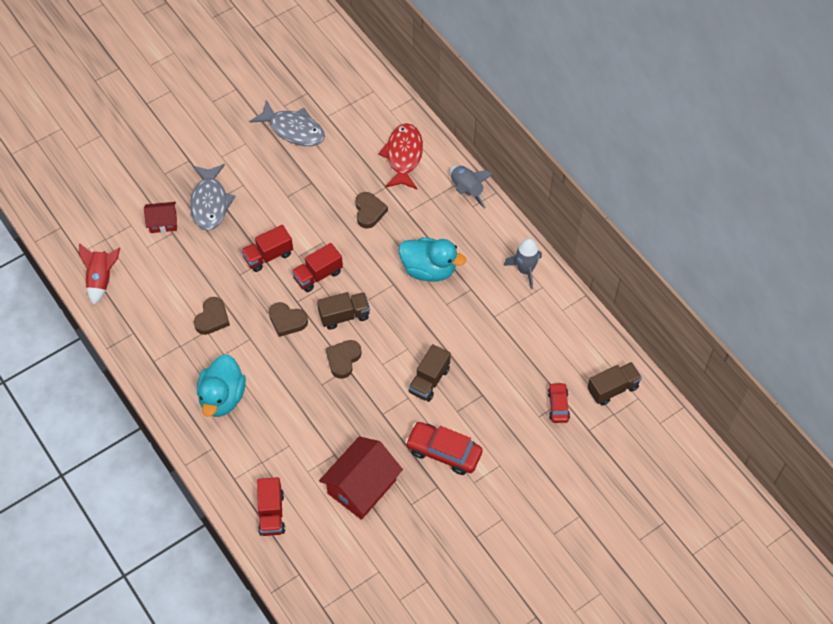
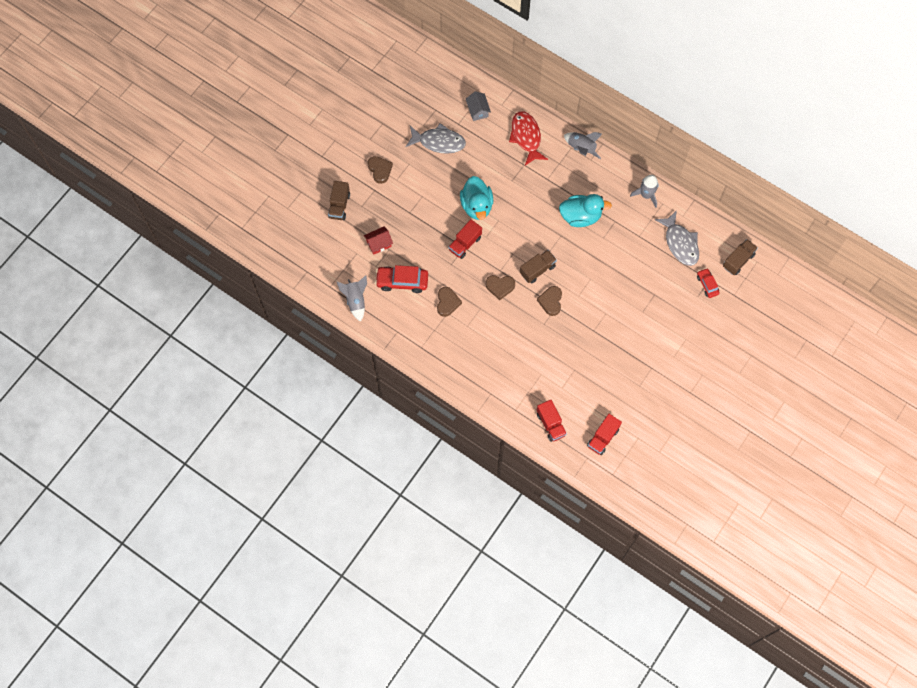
camera: 20 degrees left, 10 degrees up
red rocket [79,244,120,305] -> grey rocket [337,275,367,322]
grey fish [190,164,235,231] -> grey fish moved to [655,210,699,266]
turquoise duck [197,354,246,417] -> turquoise duck moved to [460,176,493,220]
red truck [292,243,343,292] -> red truck moved to [587,414,622,455]
red house [319,436,403,520] -> none
brown heart [356,192,388,229] -> brown heart moved to [368,156,393,184]
red car [405,422,483,475] -> red car moved to [375,265,428,293]
brown truck [408,344,451,402] -> brown truck moved to [328,181,350,220]
none -> grey house [466,91,491,121]

